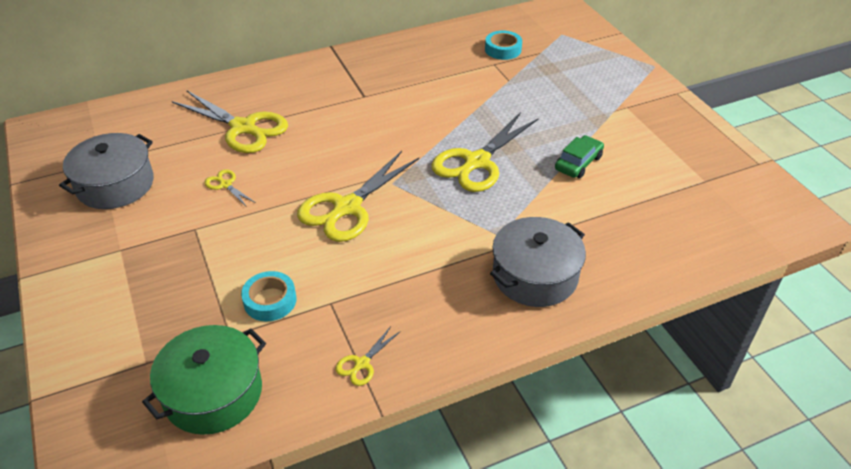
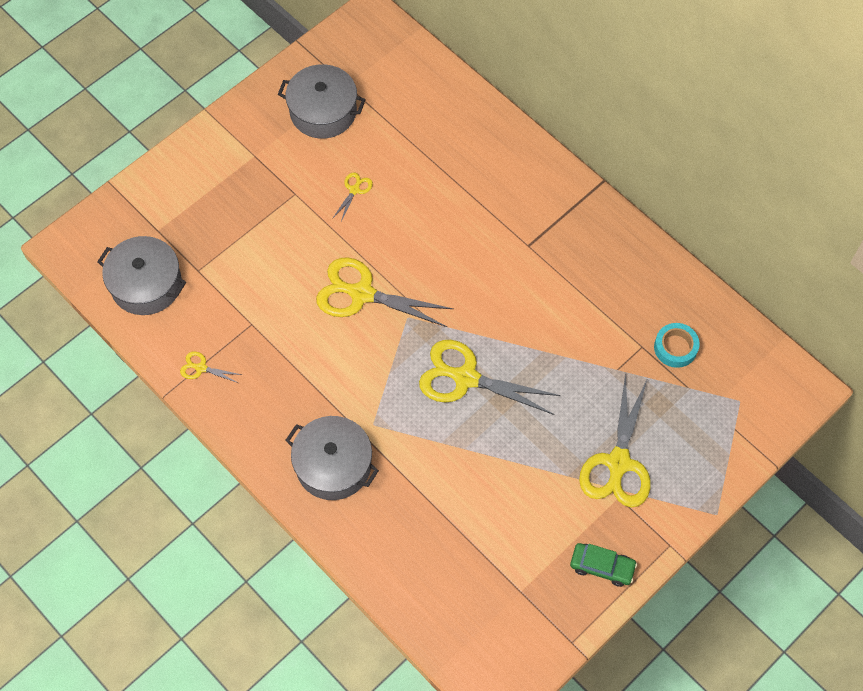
camera: 70 degrees right, 20 degrees up
green pot [142,325,266,435] -> grey pot [97,236,186,315]
yellow scissors [172,91,288,153] -> yellow scissors moved to [579,373,651,507]
turquoise tape [241,271,296,321] -> none
green car [555,135,604,178] -> green car moved to [570,543,637,587]

